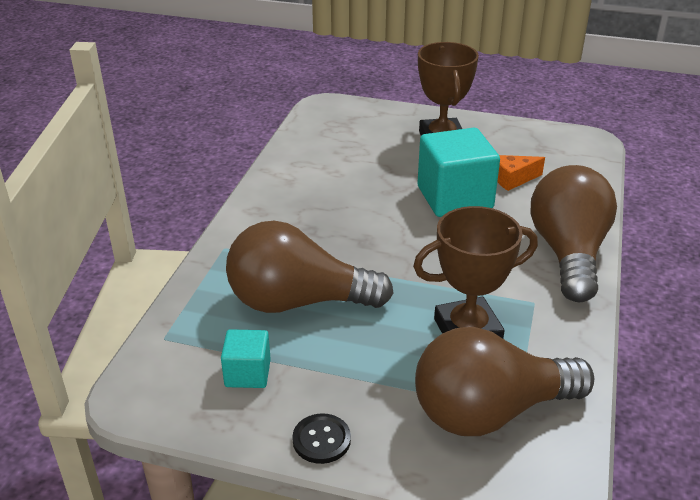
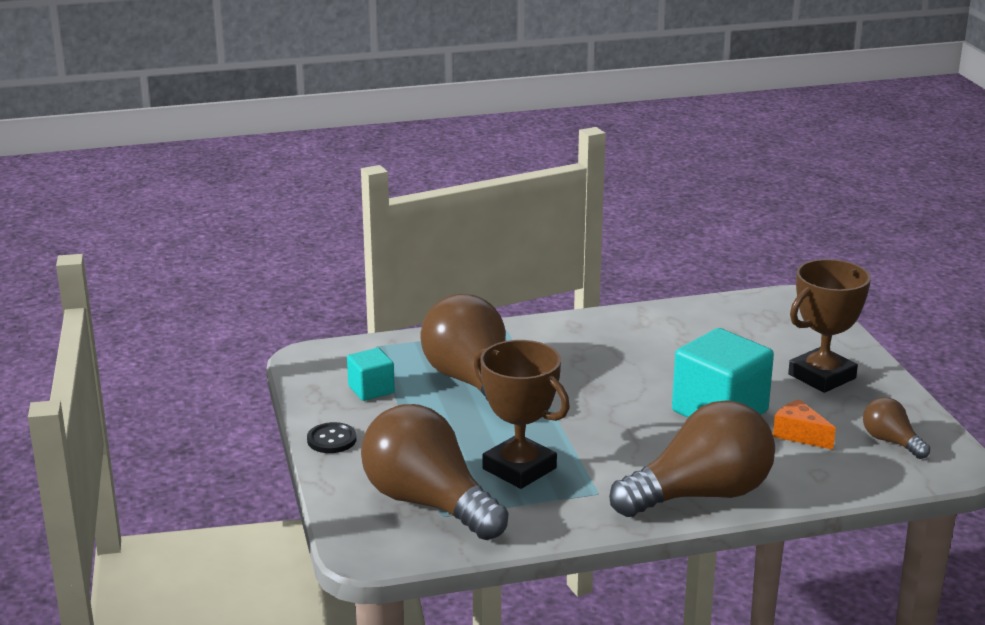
camera: 60 degrees right, 10 degrees down
none -> brown light bulb [863,397,930,459]

